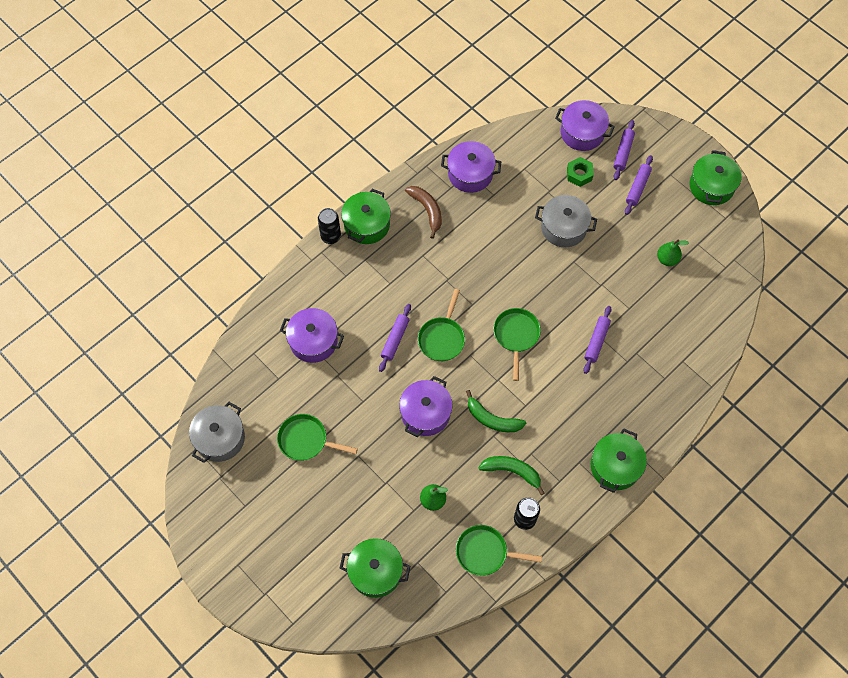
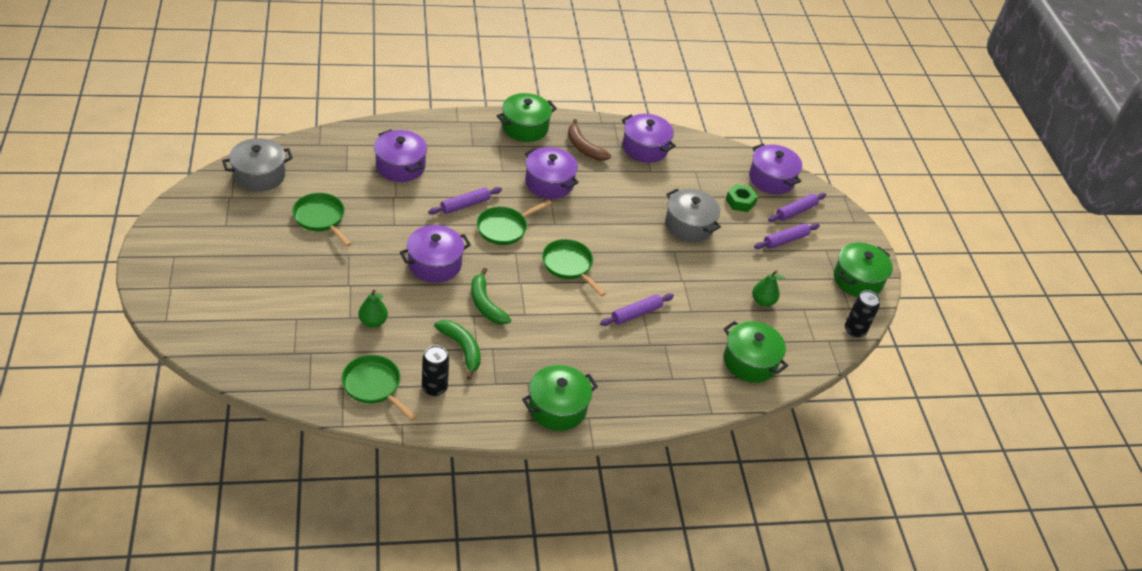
camera: 30 degrees right, 20 degrees down
black can [318,208,341,244] -> black can moved to [845,290,880,338]
green pot [340,538,410,598] -> green pot moved to [723,321,788,383]
brown banana [405,186,442,239] -> brown banana turned 135 degrees clockwise [568,119,611,161]
green pan [493,308,541,381] -> green pan turned 75 degrees counterclockwise [542,239,606,296]
none -> purple pot [525,147,579,199]

